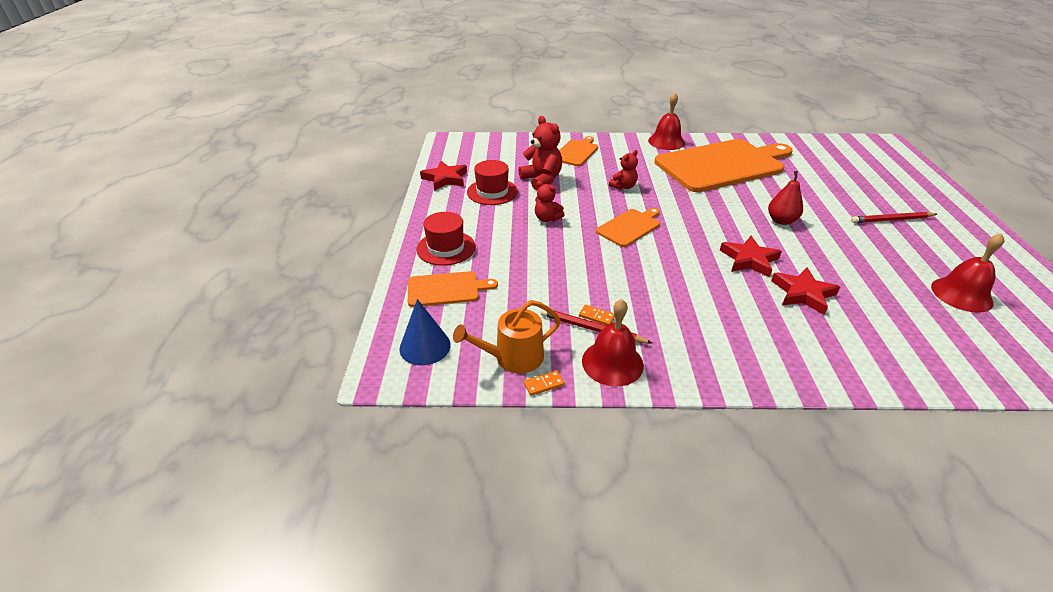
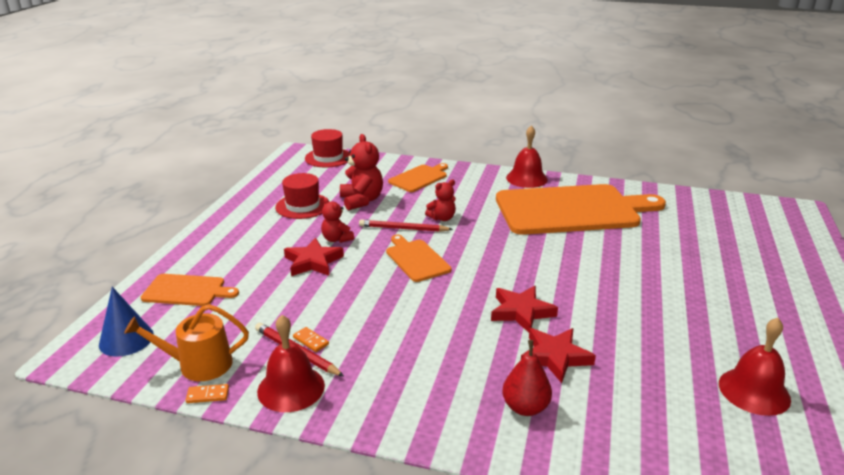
camera: 15 degrees right, 10 degrees down
red hat [416,212,475,266] -> red hat moved to [305,129,350,168]
red star [420,161,467,191] -> red star moved to [284,238,344,276]
orange cutting board [596,208,660,247] -> orange cutting board turned 90 degrees counterclockwise [386,235,451,282]
red pear [768,171,803,225] -> red pear moved to [502,340,552,416]
red pencil [851,212,937,223] -> red pencil moved to [359,219,453,232]

